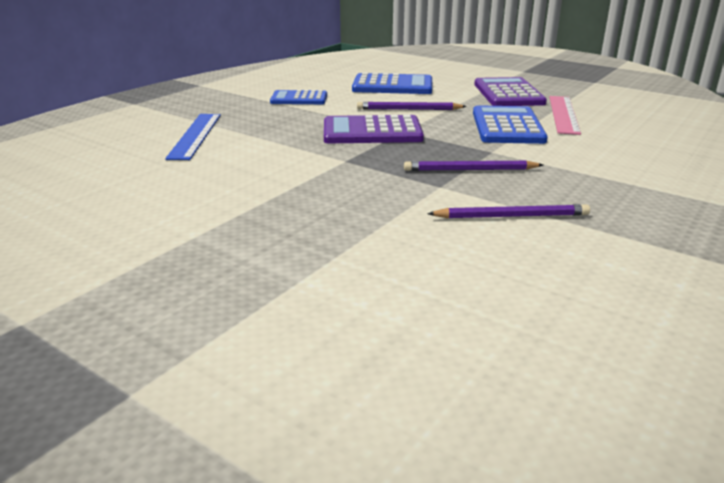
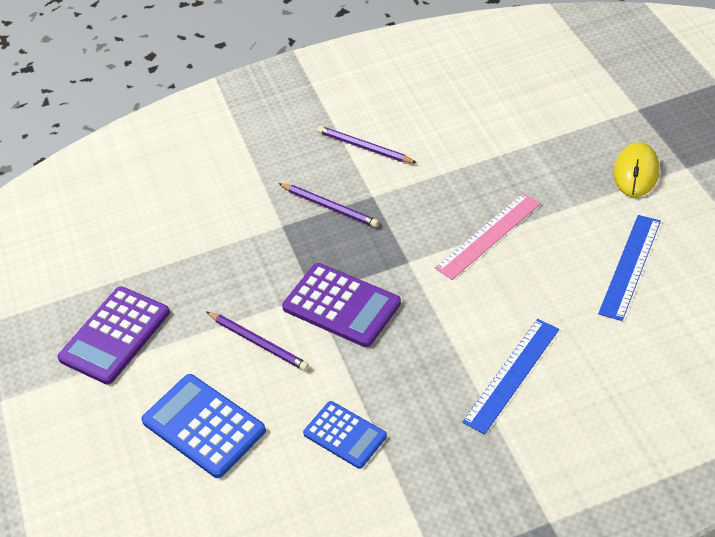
camera: 140 degrees left, 20 degrees up
blue calculator [473,105,548,144] -> none
pink ruler [549,96,581,135] -> pink ruler moved to [435,193,541,280]
none -> blue ruler [598,215,661,321]
none -> yellow mouse [614,142,659,197]

